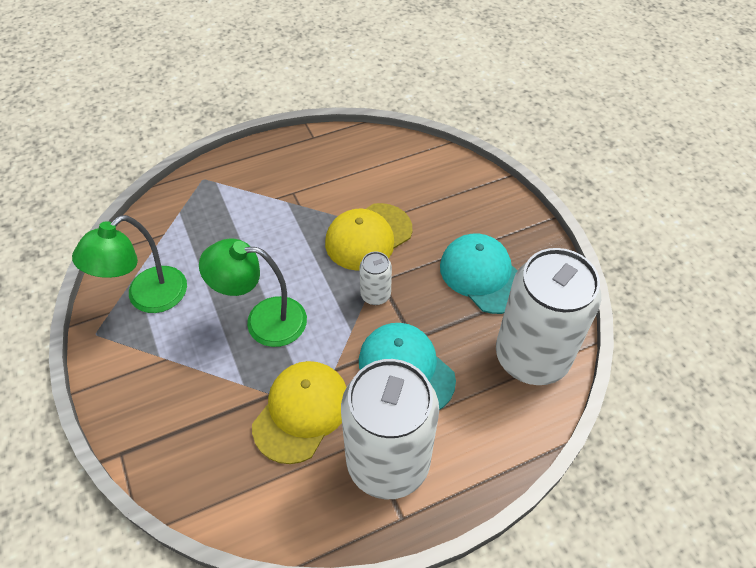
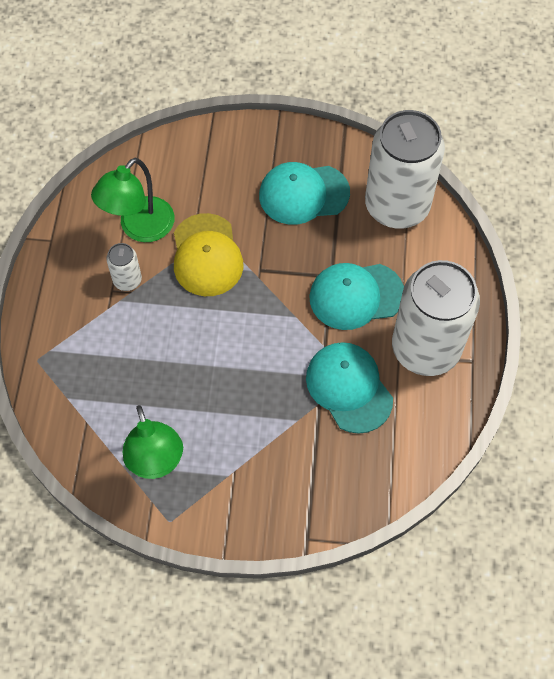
camera: 60 degrees left, 10 degrees up
green lamp [199,238,307,347] -> green lamp moved to [91,158,174,242]
yellow cap [252,361,347,464] -> turquoise cap [306,342,393,434]
white can [359,252,392,305] -> white can moved to [106,243,142,291]

